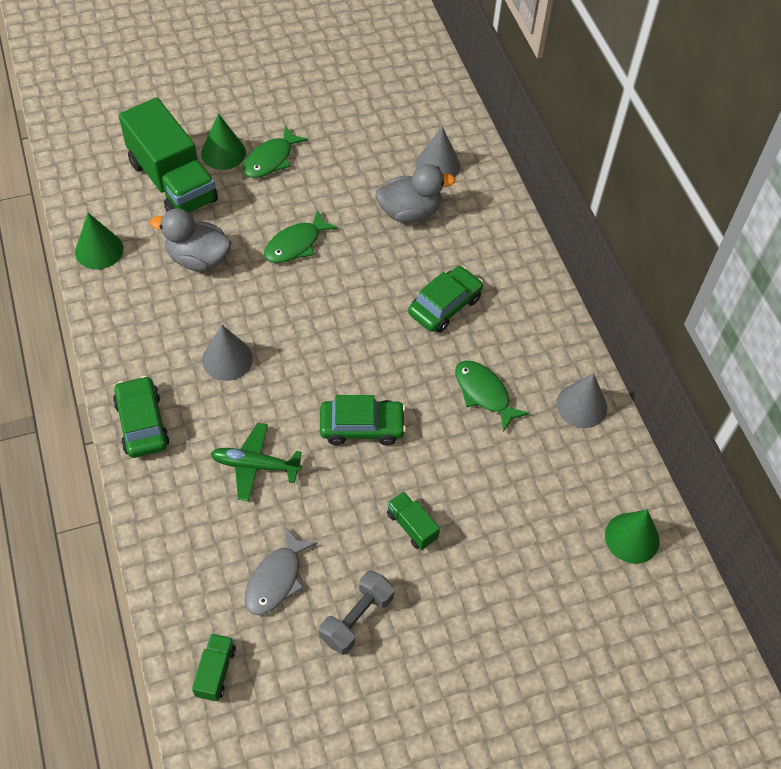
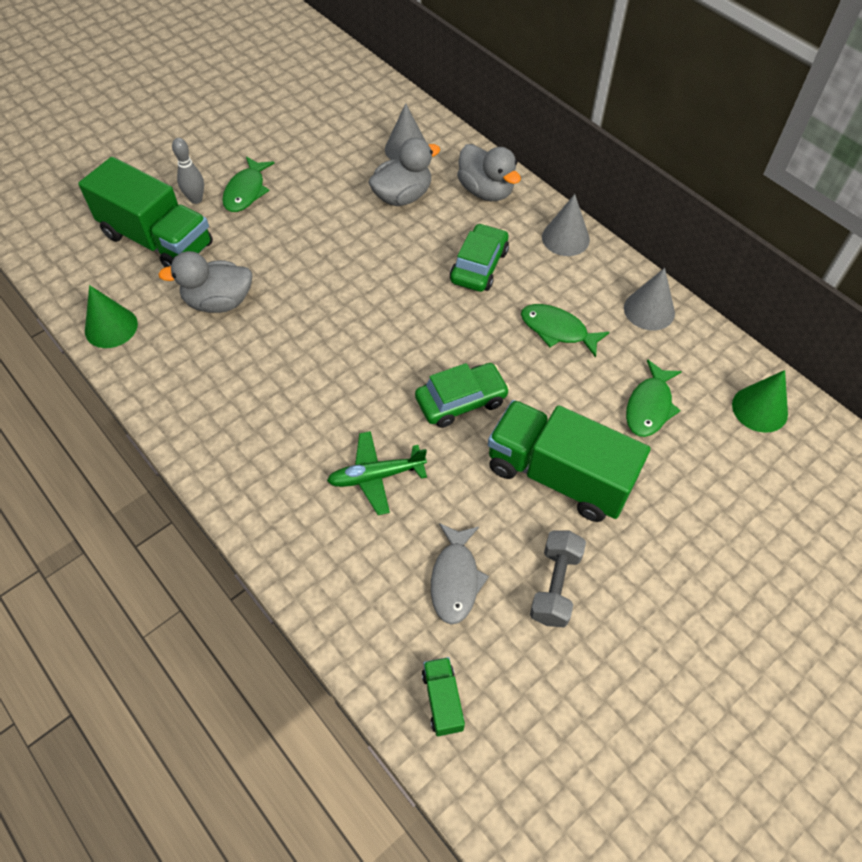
camera: 20 degrees left, 0 degrees up
green car [113,376,170,458] -> none
green cone [201,114,246,170] -> grey bowling pin [172,138,204,204]
grey cone [202,325,253,381] -> grey cone moved to [542,194,590,256]
green fish [264,210,338,263] -> green fish moved to [626,359,682,437]
green truck [387,491,440,550] -> green truck [488,400,651,522], size x2.35
none -> grey duck [457,144,521,201]

